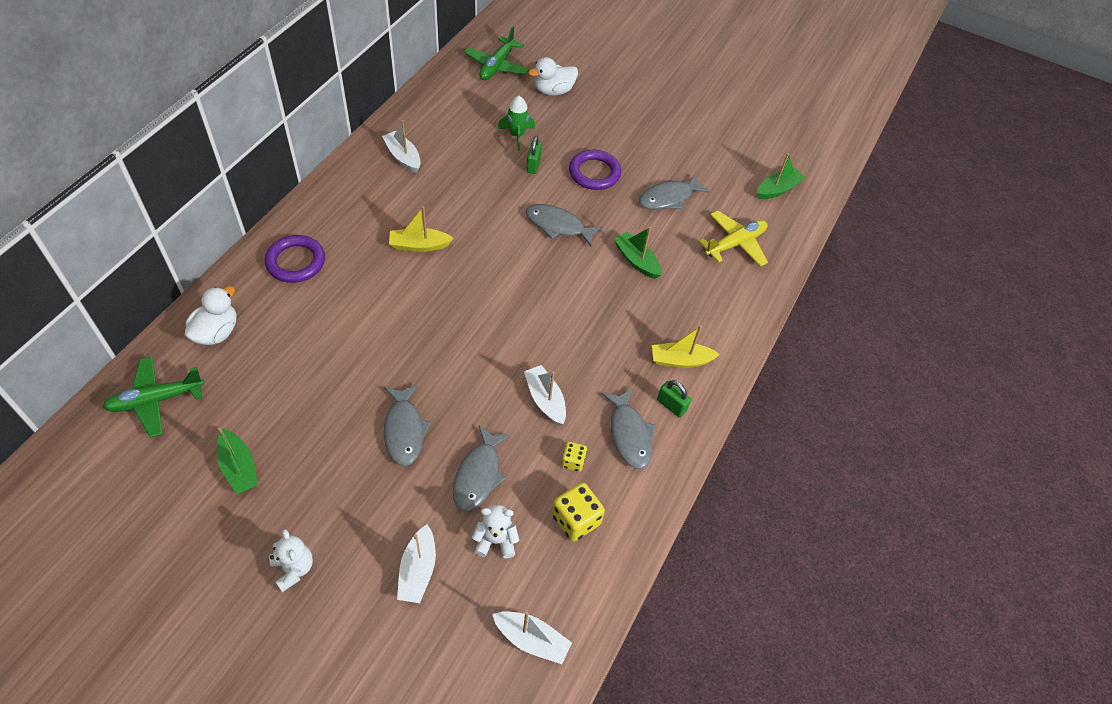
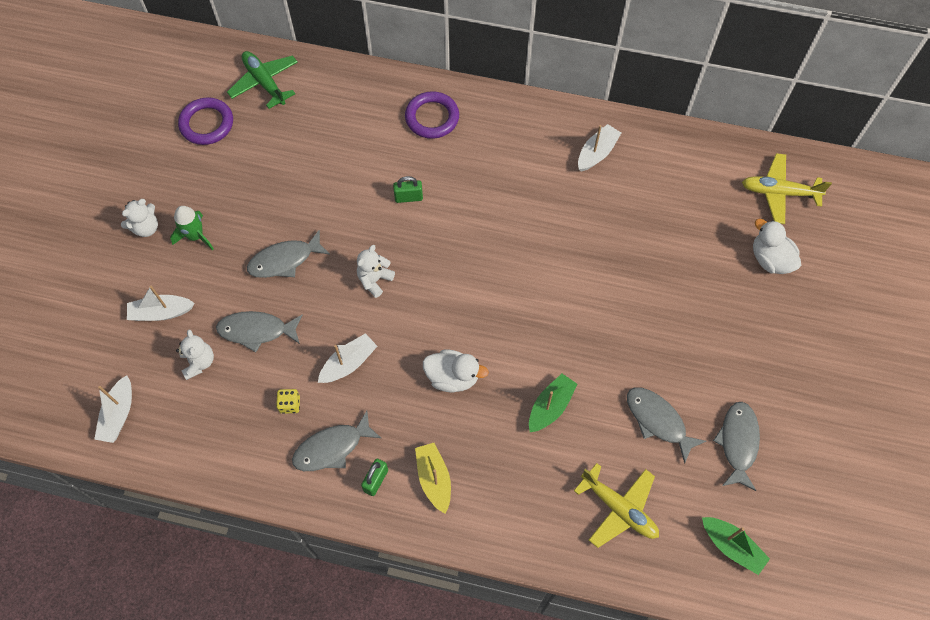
camera: 80 degrees right, 10 degrees up
white duck [185,286,237,345] -> white duck moved to [423,349,489,392]
green boat [217,428,258,494] -> none
yellow boat [389,206,454,252] -> none
green plane [464,26,530,80] -> yellow plane [742,153,832,224]
green rocket [498,96,535,151] -> green rocket moved to [170,206,214,250]
green padlock [526,136,542,174] -> green padlock moved to [393,176,423,203]
grey fish [526,204,602,246] -> grey fish moved to [713,402,760,491]
yellow dice [552,482,605,542] -> none
purple ring [569,150,621,190] -> purple ring moved to [178,97,233,145]
none -> white teddy bear [357,245,395,298]

